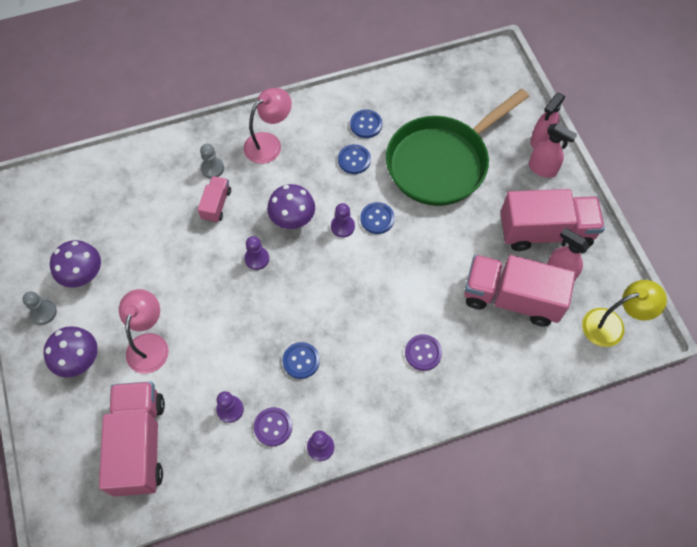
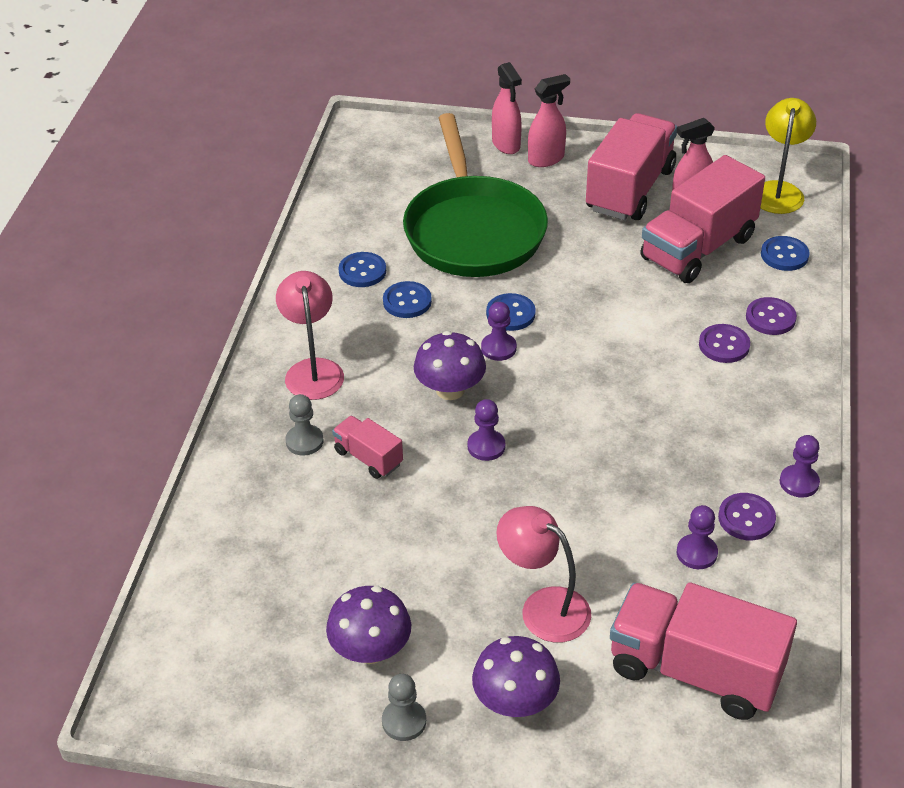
camera: 60 degrees left, 20 degrees down
blue button [283,342,320,379] -> blue button moved to [761,236,810,271]
none -> purple button [746,297,797,335]

